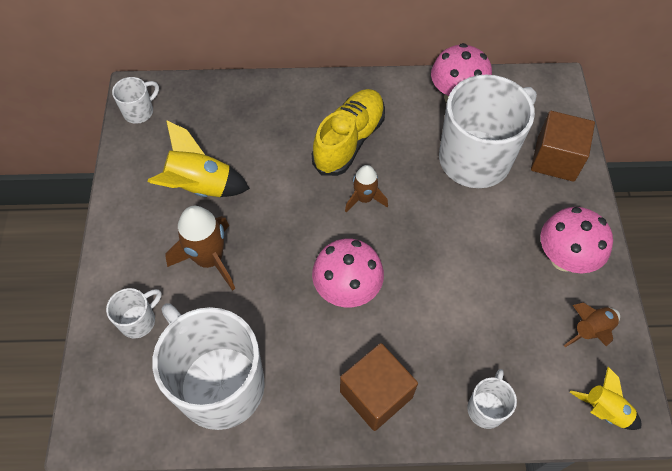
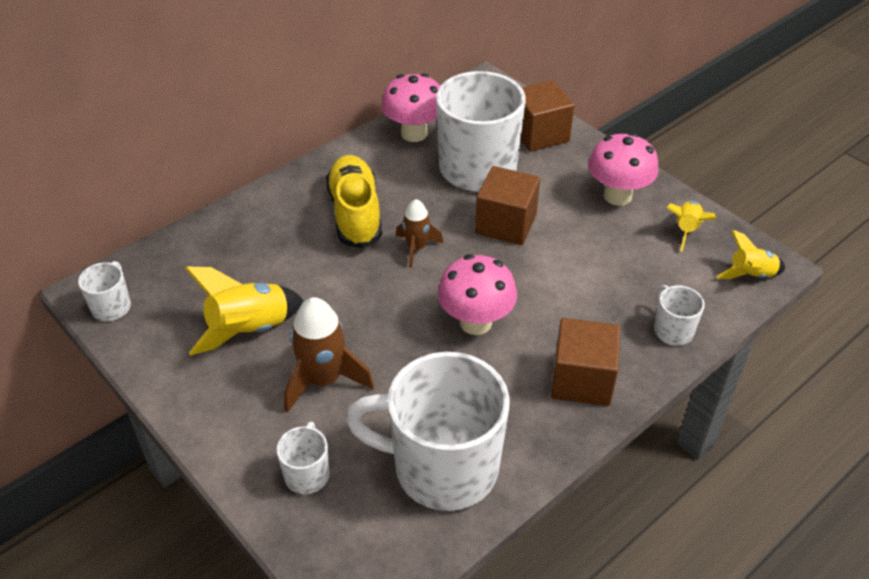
camera: 40 degrees left, 15 degrees down
brown rocket [564,303,620,347] -> yellow rocket [666,201,716,251]
none -> brown cube [475,166,540,245]

